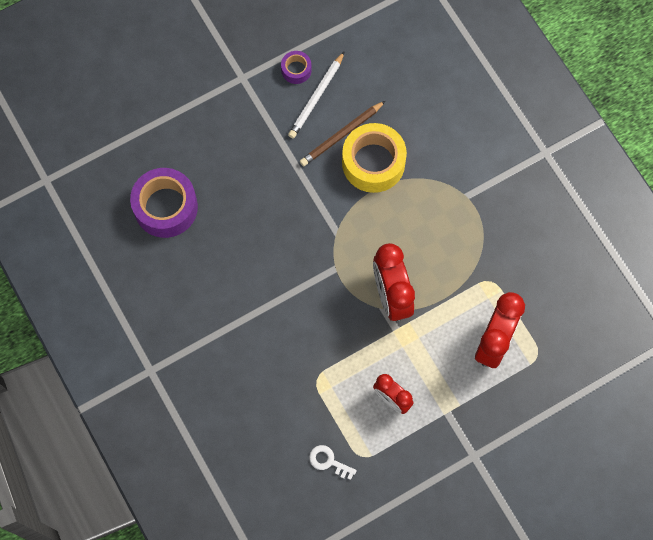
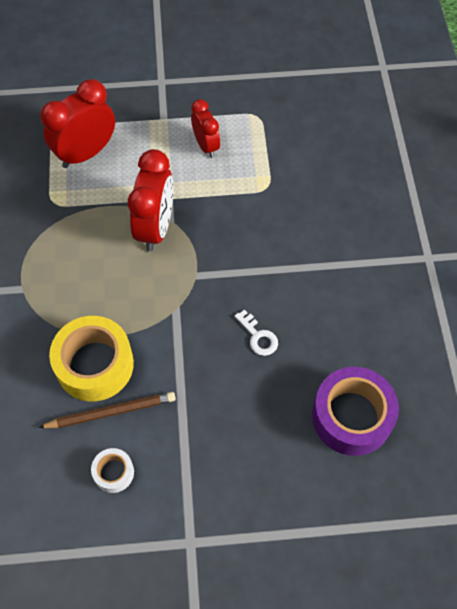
camera: 155 degrees left, 10 degrees down
purple tape [281,51,312,84] -> none
white pencil [288,51,345,139] -> white tape [91,448,134,493]
white key [309,445,357,480] -> white key moved to [235,309,278,356]

